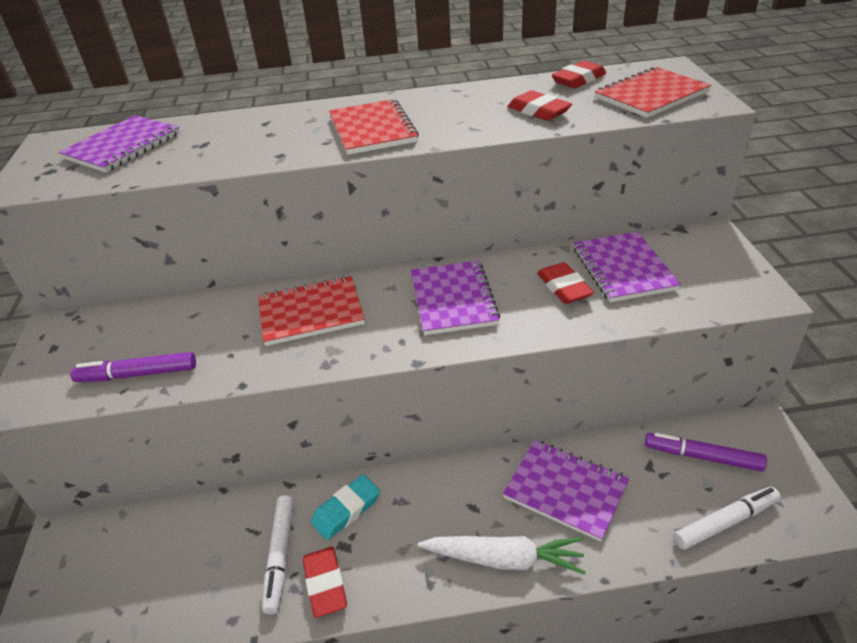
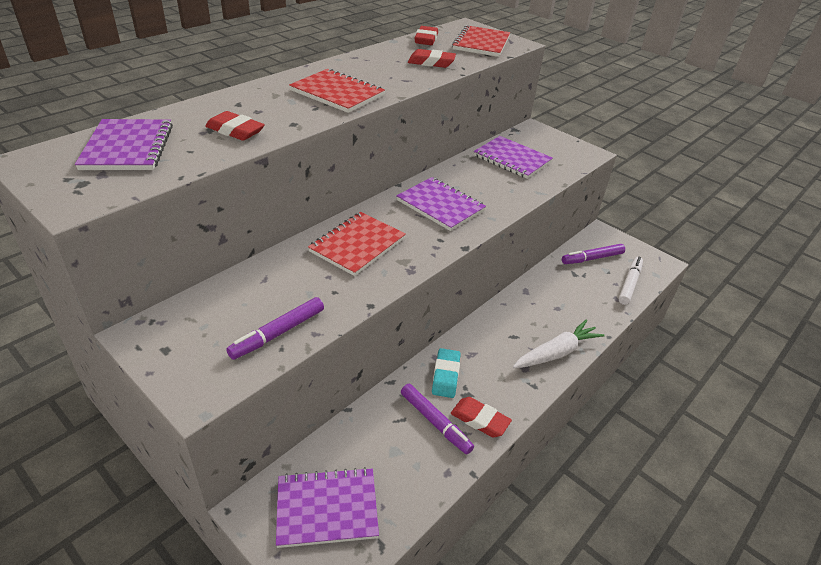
camera: 45 degrees left, 0 degrees up
white marker [262,495,294,614] -> purple marker [401,384,474,455]
purple notebook [503,440,629,542] -> purple notebook moved to [276,467,379,548]
red eraser [537,262,594,304] -> red eraser moved to [205,111,265,141]

